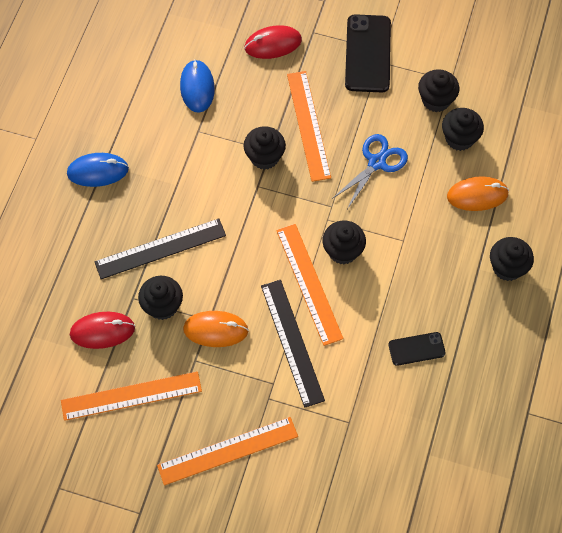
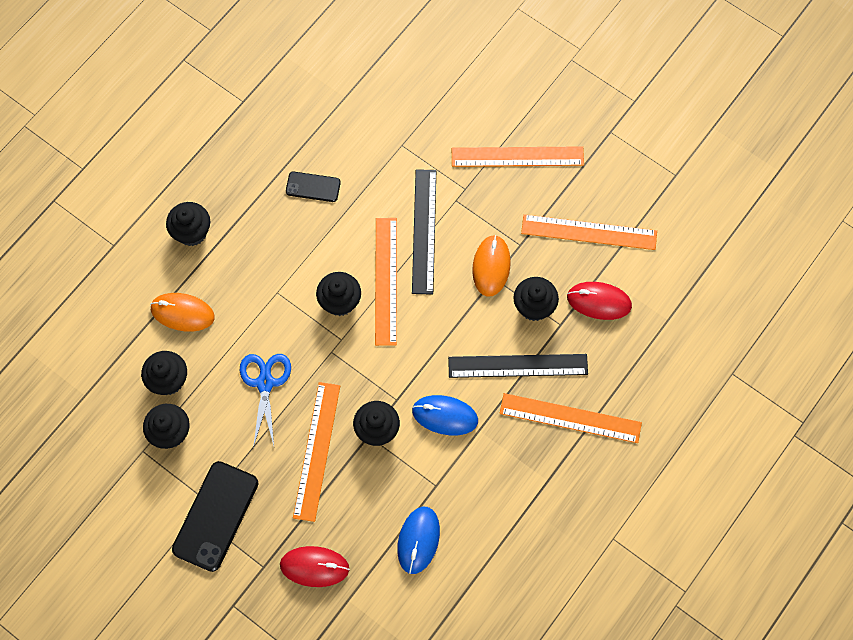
camera: 160 degrees left, 5 degrees up
blue mouse [67,153,129,187] -> blue mouse moved to [412,395,478,435]
orange mouse [183,311,249,347] -> orange mouse turned 75 degrees clockwise [472,235,511,297]
blue scissors [332,134,408,209] -> blue scissors turned 120 degrees clockwise [240,354,291,448]
none -> orange ruler [499,393,642,443]

